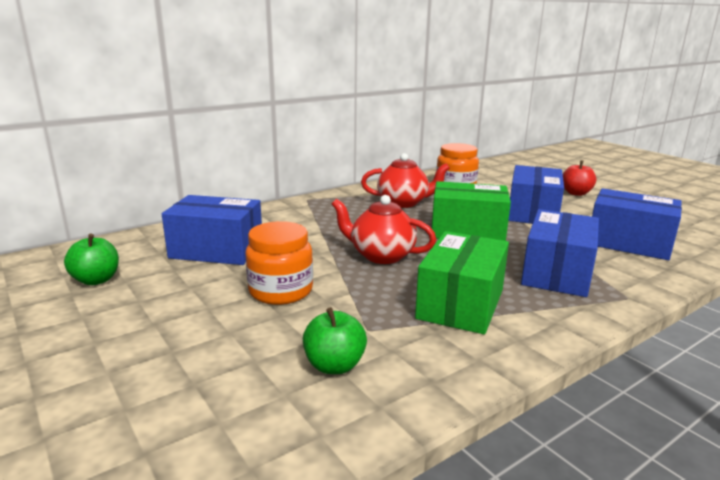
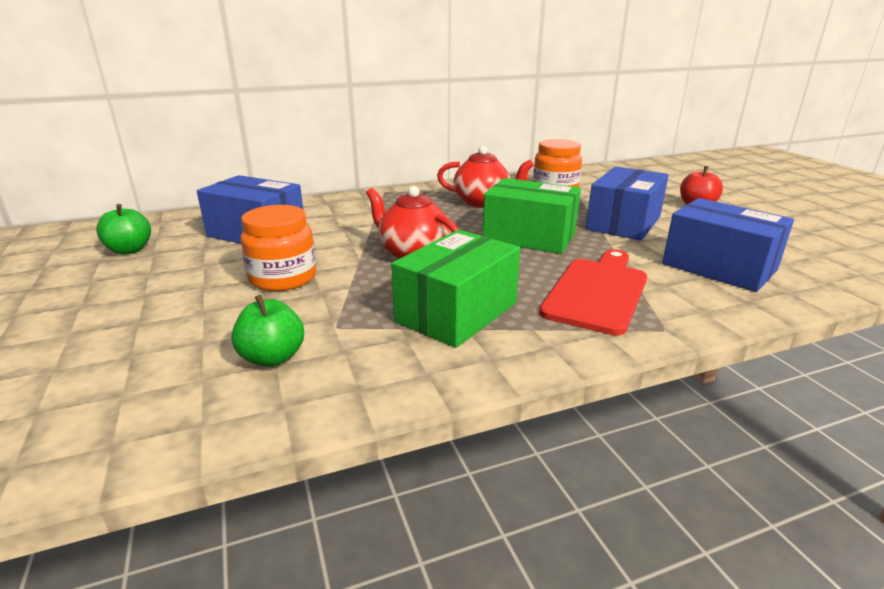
camera: 15 degrees right, 5 degrees up
blue box [521,209,599,297] -> red cutting board [539,249,647,335]

